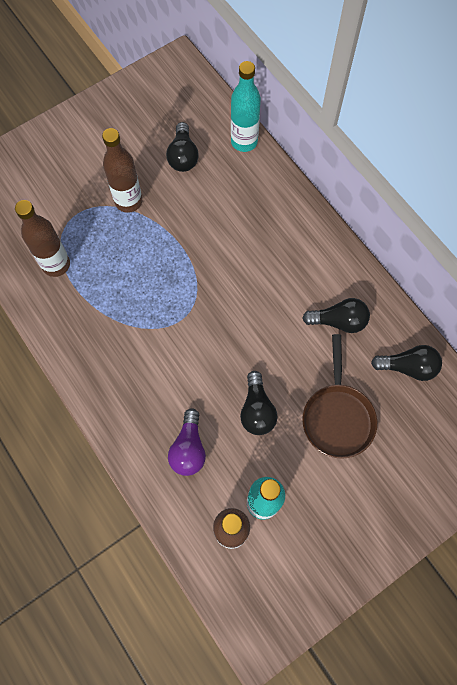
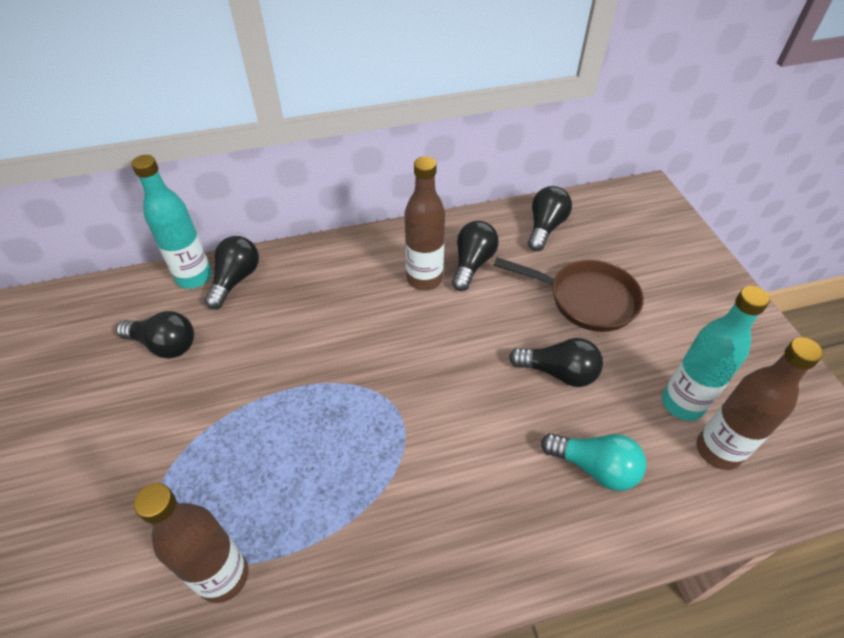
camera: 70 degrees left, 20 degrees down
brown bottle [102,128,142,213] -> brown bottle moved to [405,156,445,290]
purple light bulb [168,408,206,476] -> turquoise light bulb [541,433,646,491]
none -> black light bulb [204,236,259,309]

